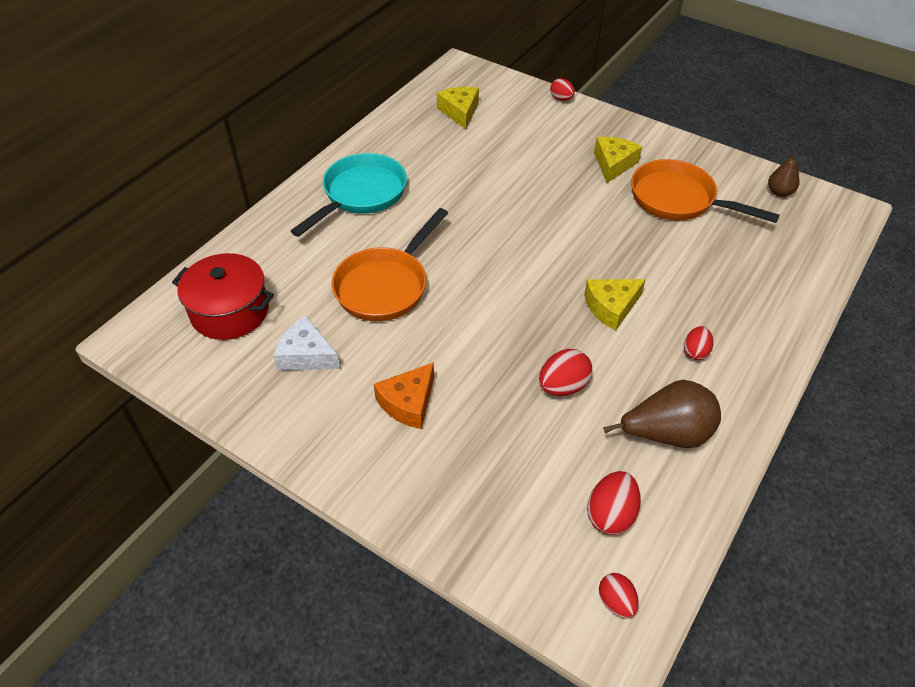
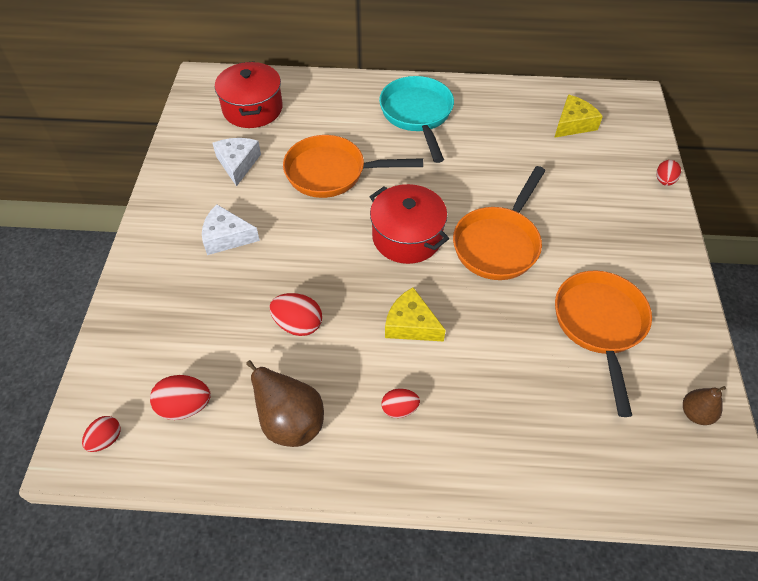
camera: 60 degrees right, 5 degrees up
turquoise pan [291,153,407,237] -> turquoise pan turned 105 degrees counterclockwise [379,76,454,163]
orange cheese [374,362,434,429] -> white cheese [202,204,260,255]
yellow cheese [594,137,642,183] -> none
none -> red pot [369,184,449,264]
none -> orange pan [453,166,545,280]

